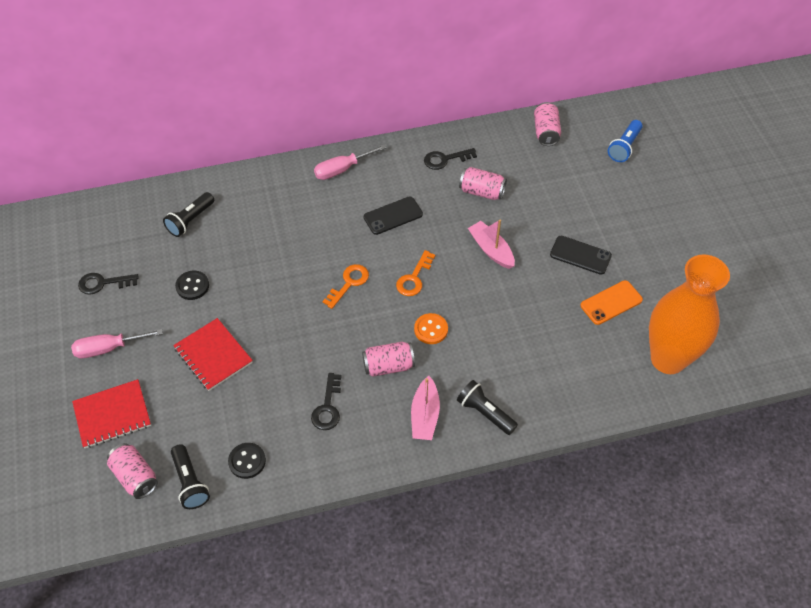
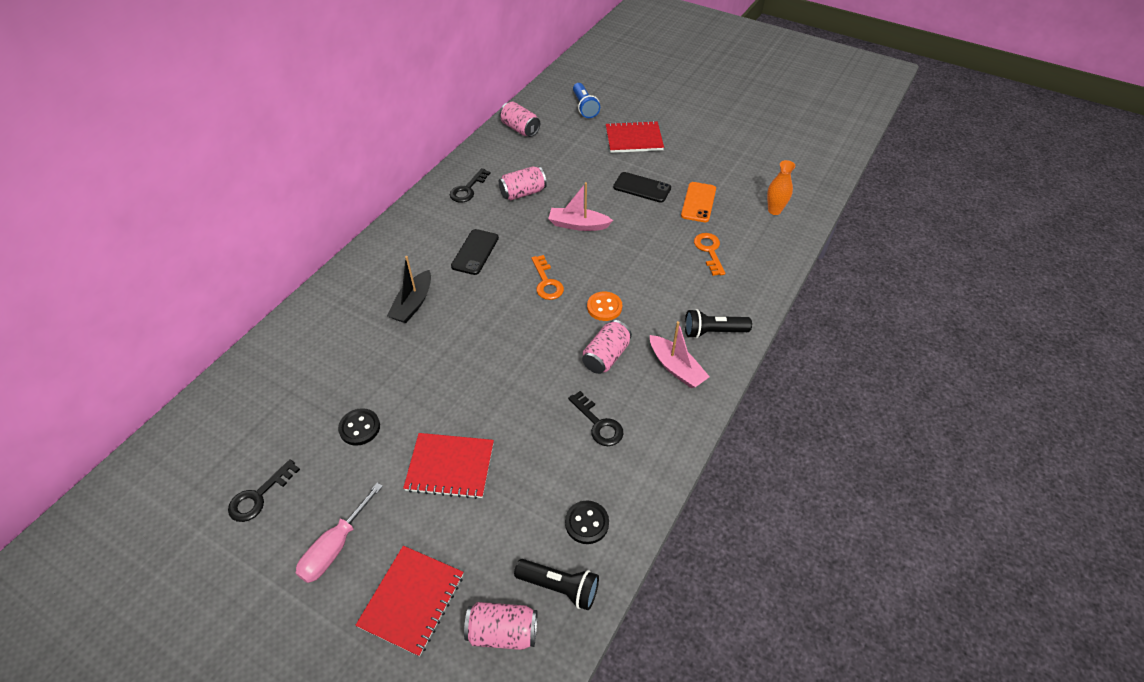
camera: 45 degrees left, 5 degrees down
black flashlight [163,192,214,237] -> none
pink screwdriver [314,145,386,180] -> none
orange key [322,264,369,309] -> orange key moved to [694,233,725,276]
black phone [550,236,612,275] -> black phone turned 45 degrees clockwise [613,172,671,203]
orange vase [649,254,730,374] -> orange vase [767,160,795,215], size x0.42
none -> black boat [387,256,431,323]
none -> red notebook [606,121,664,153]

